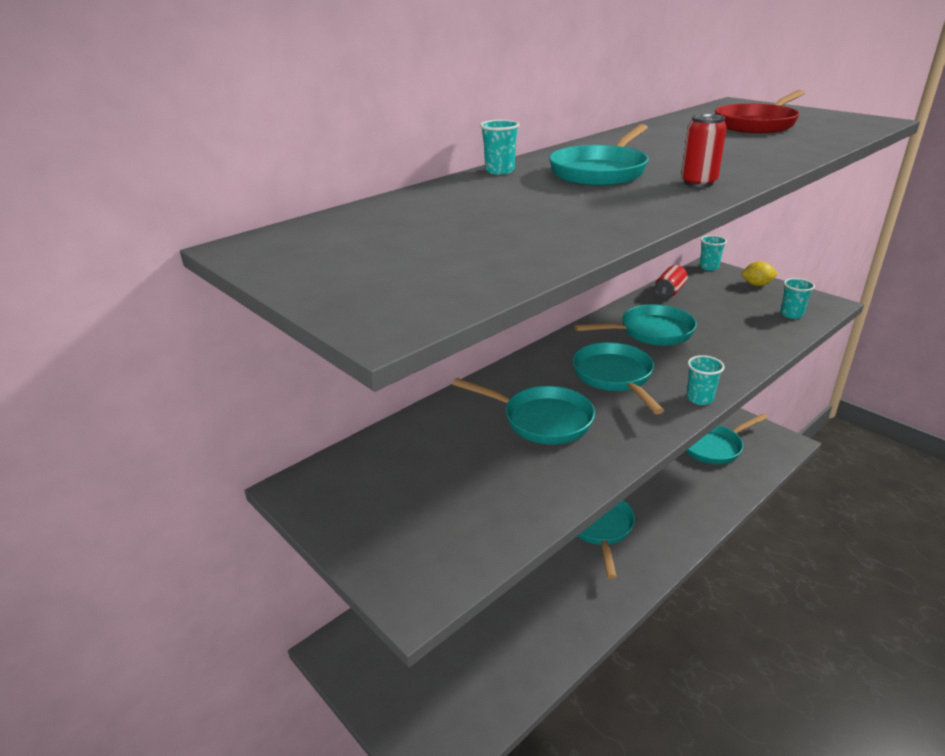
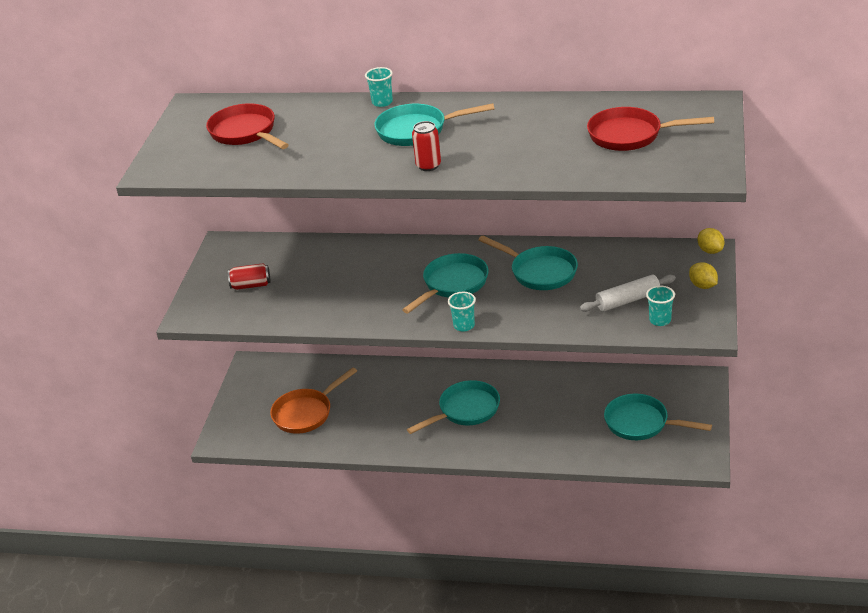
camera: 55 degrees right, 5 degrees up
turquoise pan [452,378,595,444] -> none
red can [655,265,688,298] -> red can moved to [228,263,270,290]
turquoise cup [700,235,727,270] -> yellow lemon [697,228,724,254]
none -> red pan [206,103,289,149]
none -> orange pan [270,367,357,434]
none -> white rolling pin [579,275,676,312]

